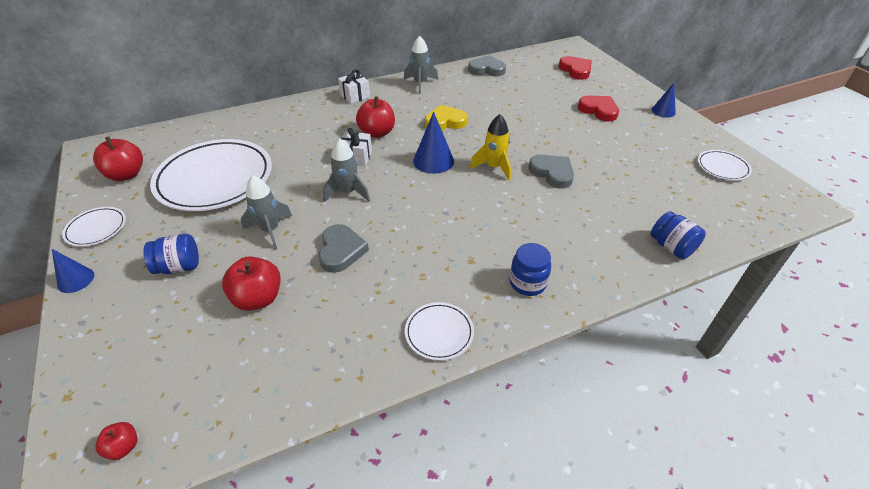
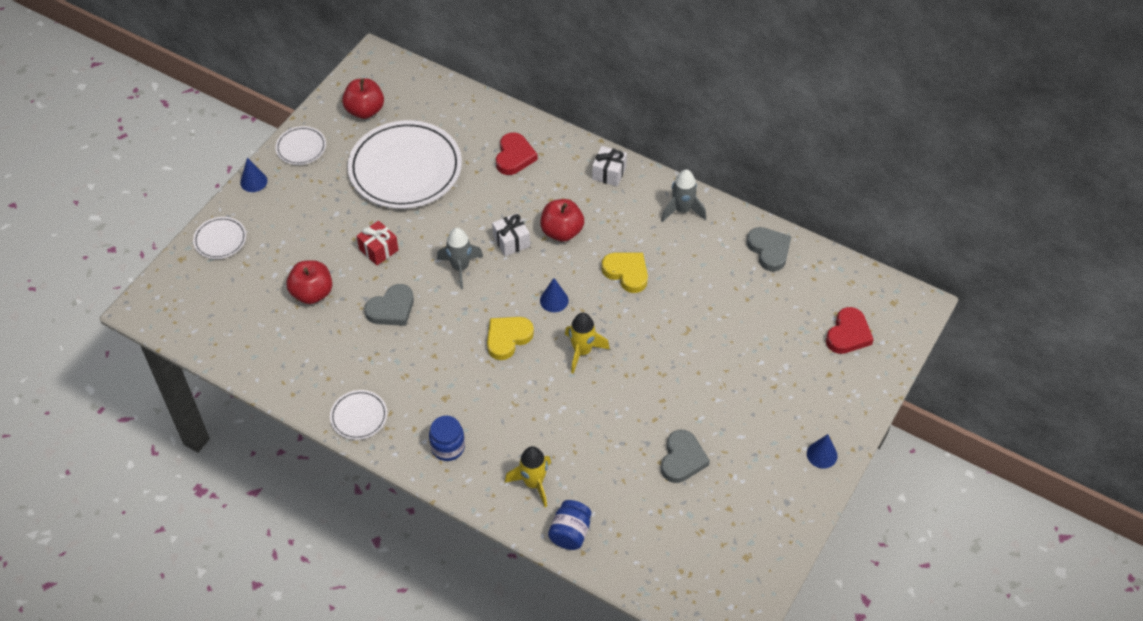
camera: 55 degrees right, 10 degrees up
red apple [95,422,138,460] -> none
blue jar [143,234,199,274] -> none
grey rocket [241,175,292,249] -> red gift [357,221,398,266]
blue cone [413,112,454,174] -> blue cone [540,278,569,312], size x0.63
grey heart [528,155,574,189] -> grey heart moved to [661,430,710,483]
red heart [578,96,619,122] -> red heart moved to [496,132,538,175]
white plate [698,150,752,180] -> white plate moved to [193,217,246,259]
none -> yellow heart [487,317,534,360]
none -> yellow rocket [505,446,551,507]

